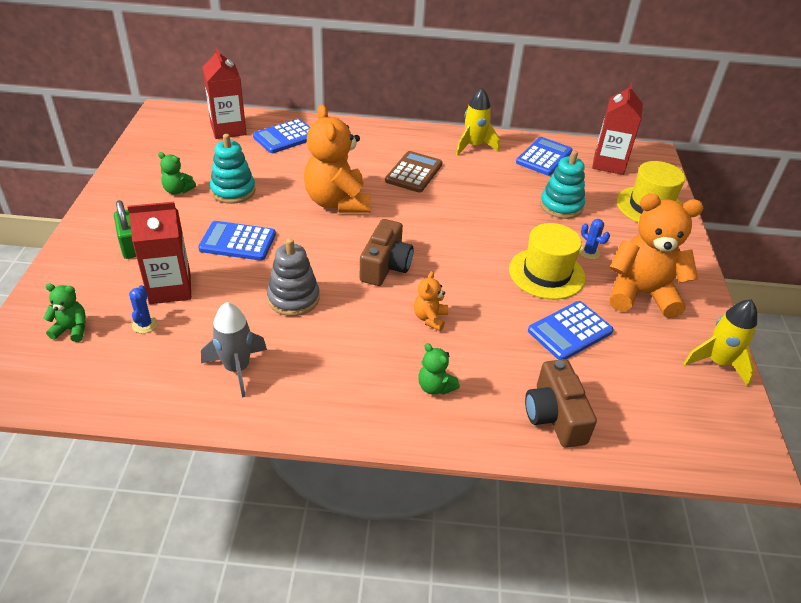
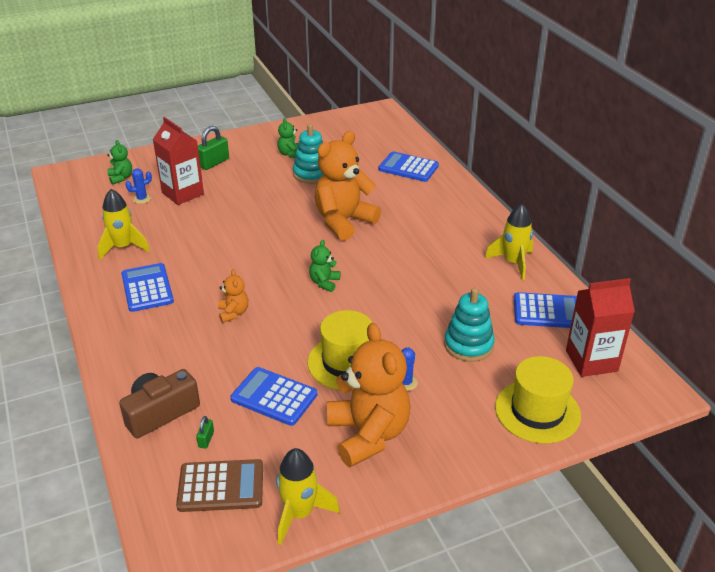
camera: 65 degrees right, 5 degrees down
blue calculator [198,221,276,261] -> blue calculator moved to [121,263,174,312]
grey rocket [201,302,267,397] -> yellow rocket [97,189,150,260]
red carton [202,47,246,139] -> none
grey stacking toy [267,238,320,316] -> none
brown camera [360,219,414,286] -> none
brown calculator [385,151,443,193] -> brown calculator moved to [176,459,263,512]
orange teddy bear [414,271,448,331] -> orange teddy bear turned 90 degrees clockwise [218,269,248,323]
green teddy bear [418,343,460,395] -> green teddy bear moved to [309,240,340,292]
none -> green padlock [196,416,214,449]

